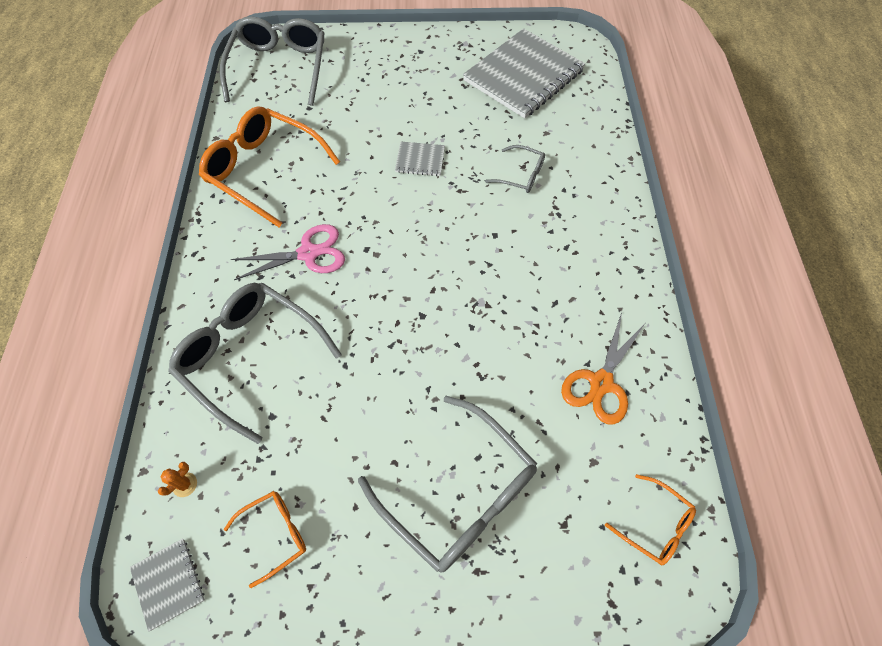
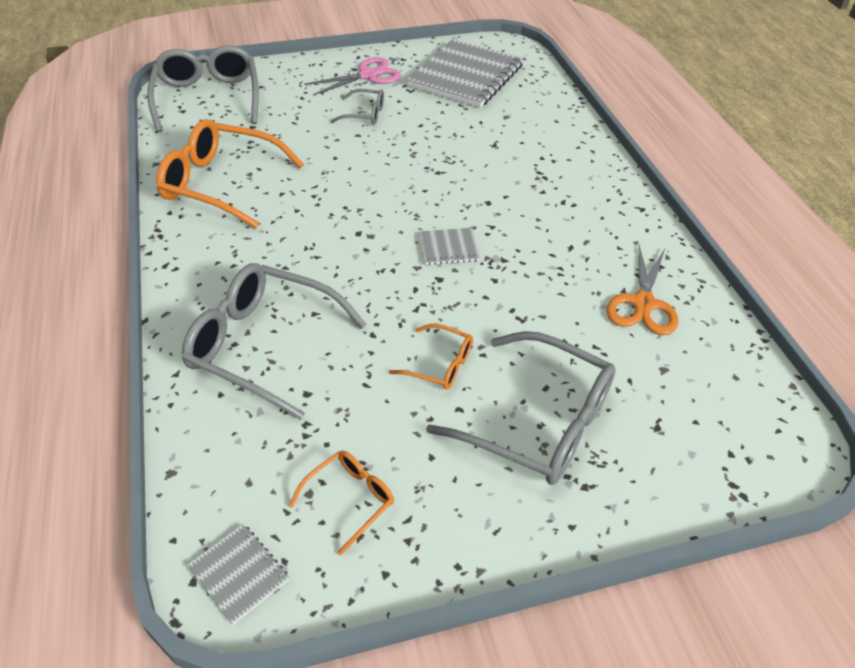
camera: 15 degrees left, 15 degrees down
orange cactus [158,462,197,497] -> none
pink scissors [230,224,345,280] -> pink scissors moved to [305,57,401,95]
grey notebook [395,142,445,176] -> grey notebook moved to [419,228,480,265]
grey glasses [485,145,545,193] -> grey glasses moved to [331,89,384,124]
orange glasses [605,474,696,565] -> orange glasses moved to [389,324,473,390]

